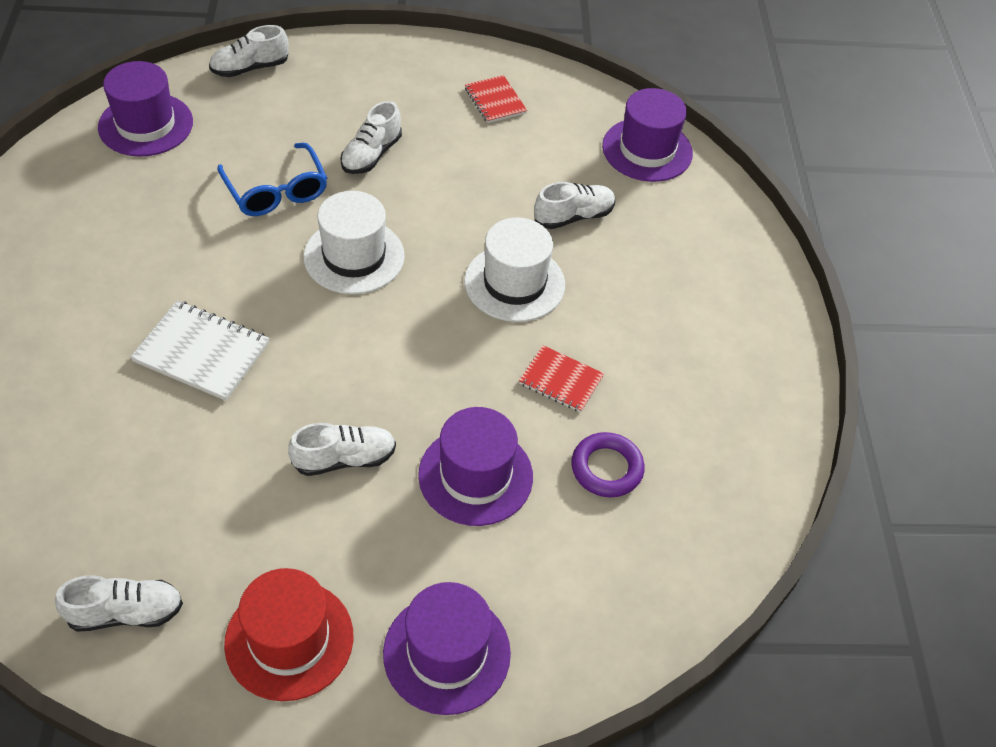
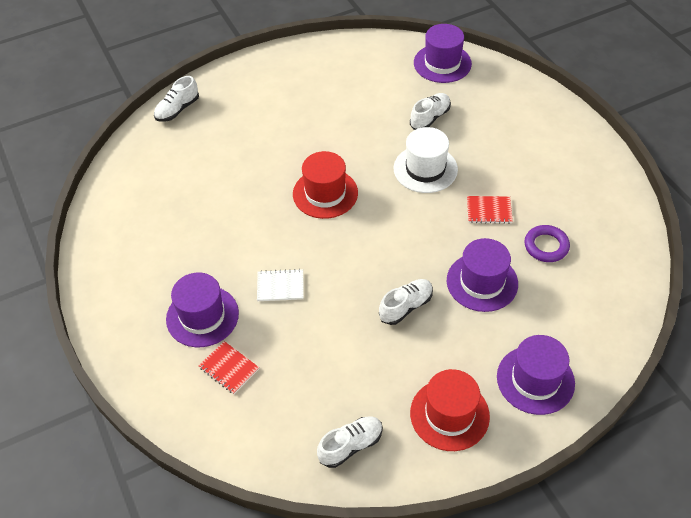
camera: 20 degrees left, 0 degrees up
purple hat [98,61,193,157] -> purple hat moved to [166,272,239,347]
white notebook [130,300,270,401] -> white notebook [257,269,304,301], size x0.64
blue glasses [217,143,327,216] -> none
white hat [303,191,405,294] -> red hat [293,151,358,219]
white shoe [340,101,402,174] -> none
red notebook [465,75,527,123] -> red notebook moved to [198,341,259,394]

